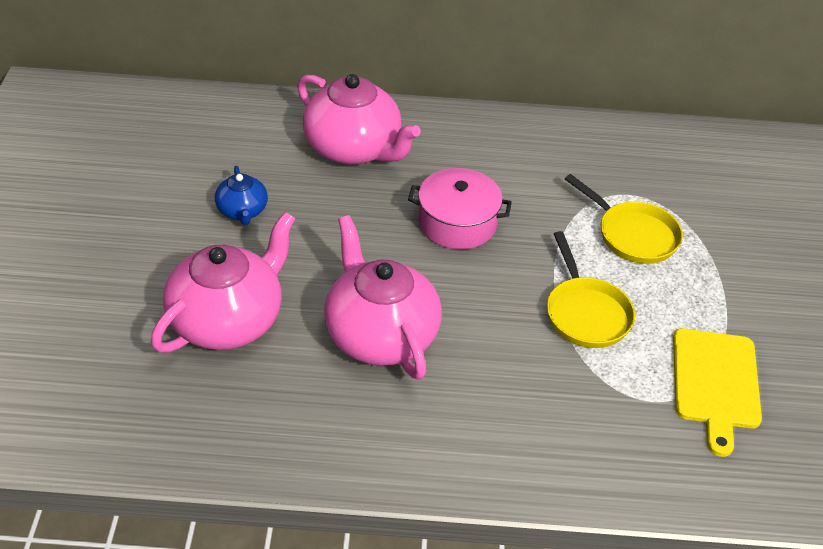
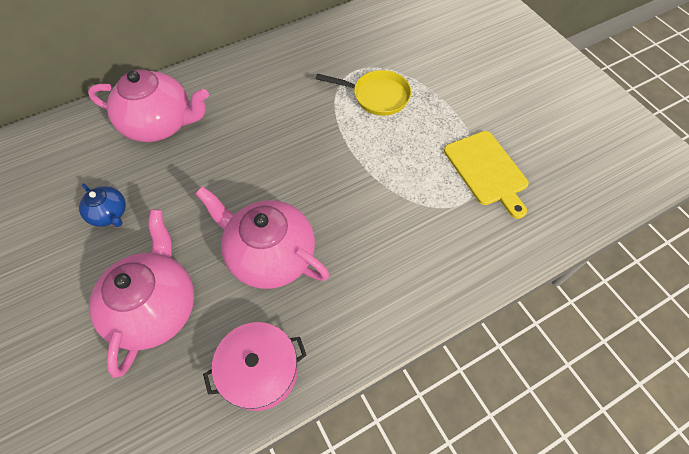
camera: 30 degrees left, 15 degrees up
pink pot [408,168,512,249] -> pink pot moved to [203,322,306,411]
yellow pan [547,231,635,348] -> none

